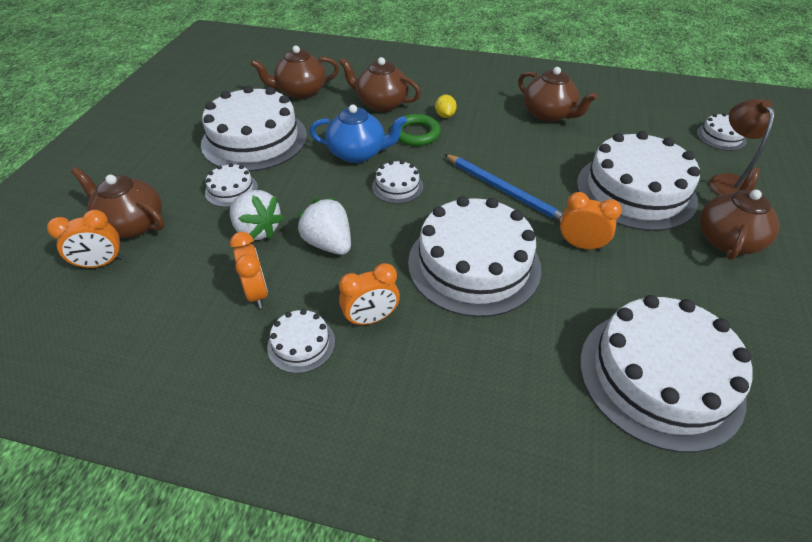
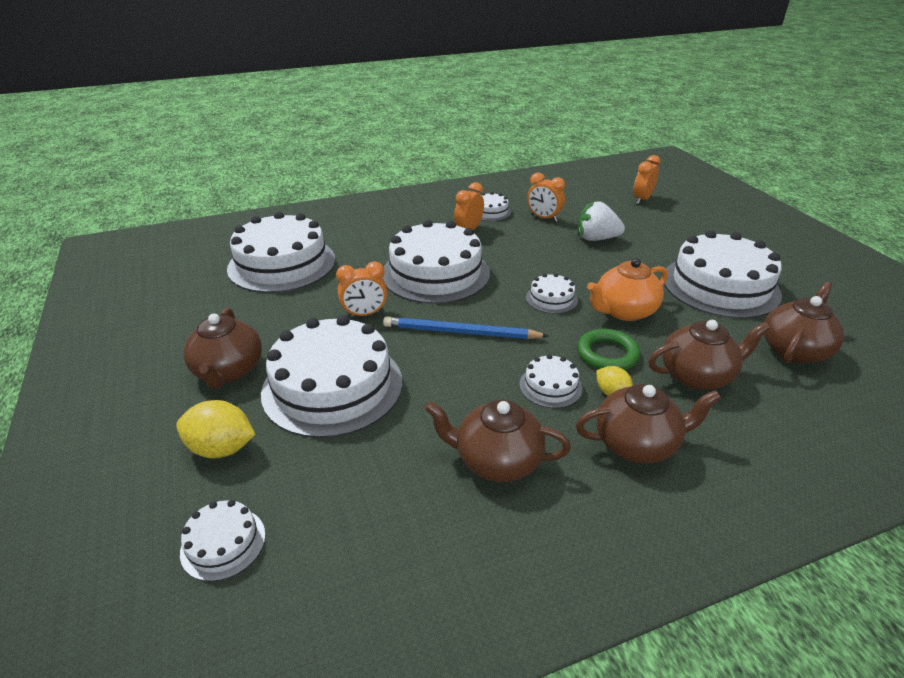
camera: 145 degrees right, 10 degrees down
brown teapot [71,167,165,238] -> brown teapot moved to [576,384,721,464]
white cake [205,163,258,207] -> white cake moved to [519,354,582,408]
white strawberry [297,198,351,255] -> none
blue teapot [310,104,407,163] -> orange teapot [587,258,668,321]
brown lamp [709,99,775,195] -> yellow lemon [176,400,256,458]

